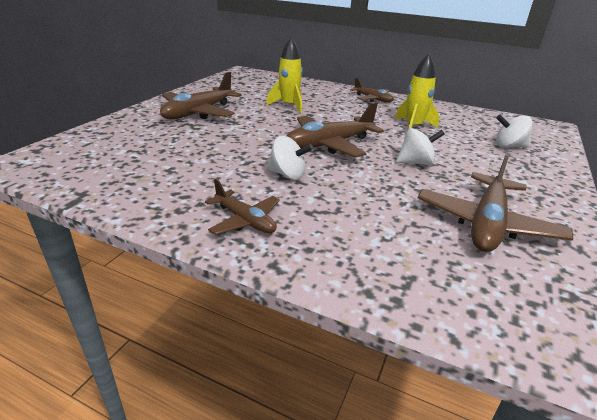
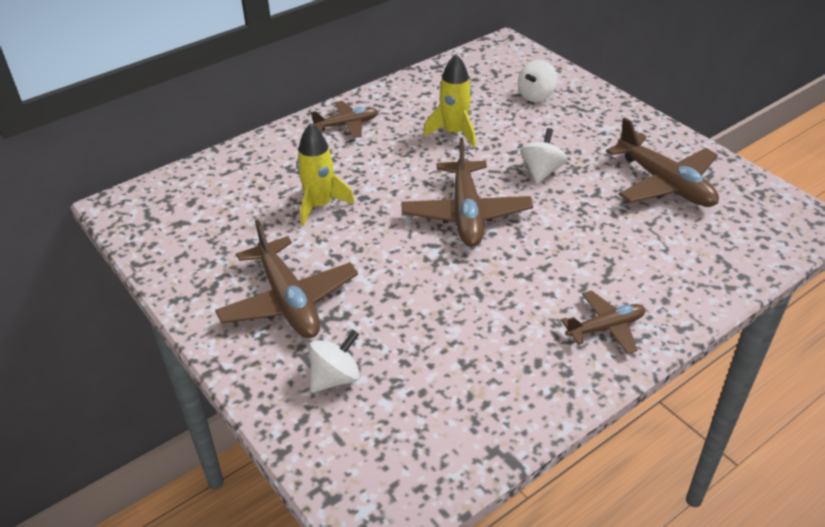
camera: 60 degrees left, 10 degrees up
white spinning top [267,136,313,180] -> white spinning top moved to [309,330,360,393]

